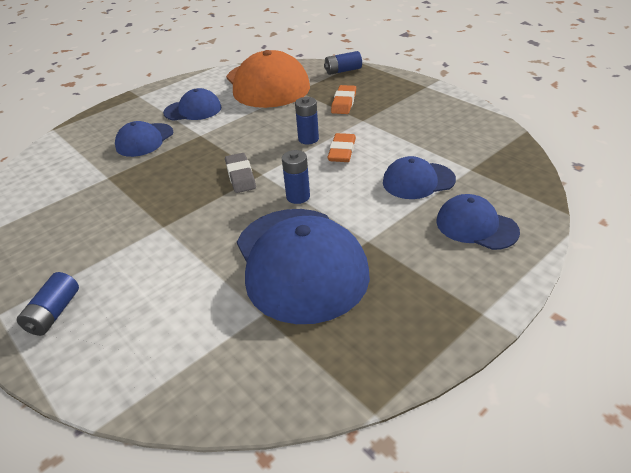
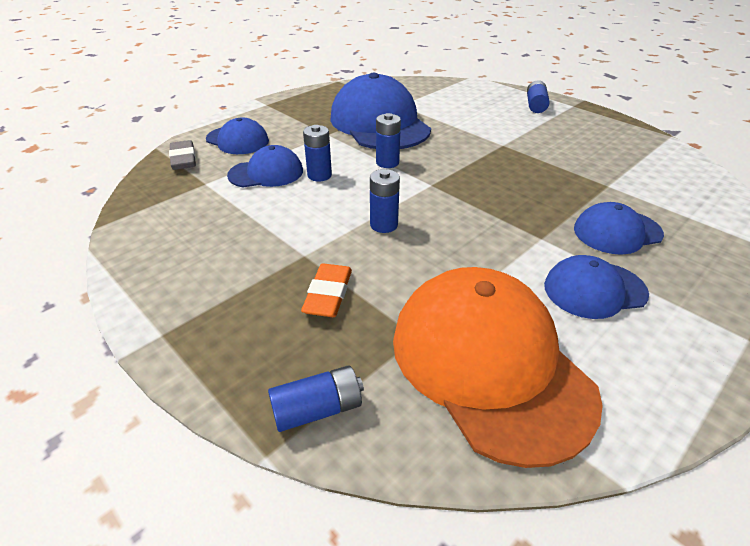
camera: 175 degrees right, 0 degrees up
blue cap [115,121,173,157] -> blue cap turned 135 degrees counterclockwise [574,202,664,255]
grey eraser [225,153,256,193] -> grey eraser moved to [169,140,196,170]
orange eraser [327,133,356,162] -> none
none -> blue battery [303,125,332,182]

